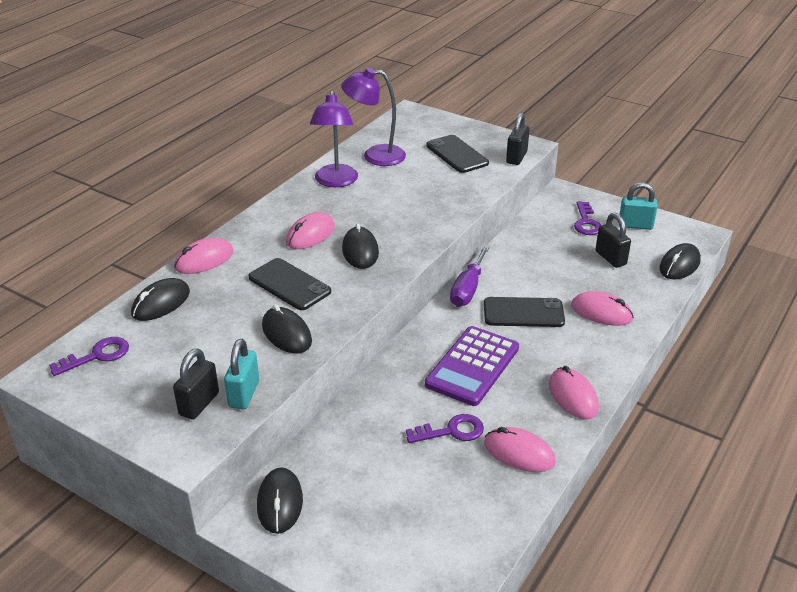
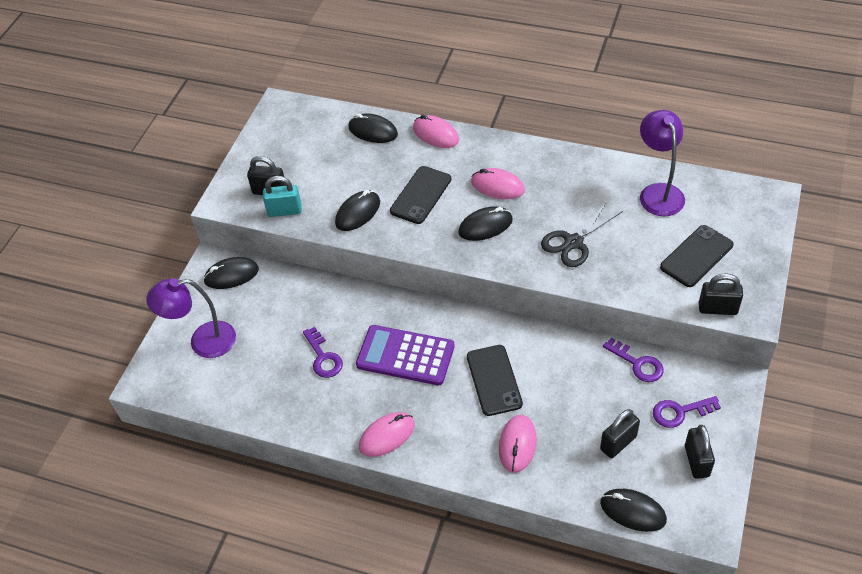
camera: 80 degrees right, 15 degrees up
purple key [49,337,129,376] -> purple key moved to [603,338,664,382]
purple lamp [310,90,358,187] -> purple lamp moved to [146,278,236,358]
purple screwdriver [450,245,490,307] -> none
pink mouse [484,427,556,472] -> none
turquoise padlock [619,183,658,230] -> black padlock [685,425,715,479]
none -> black scissors [541,202,623,267]

